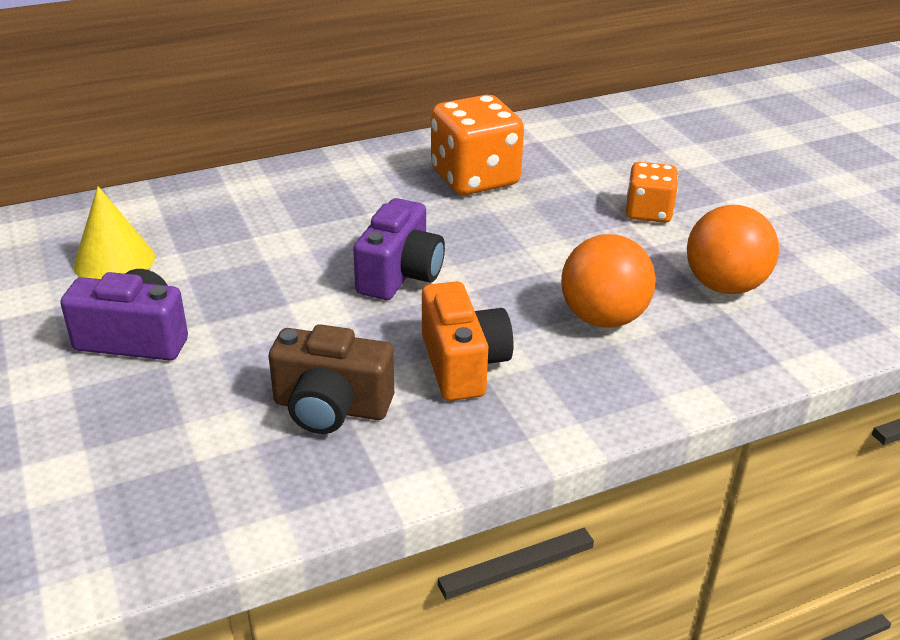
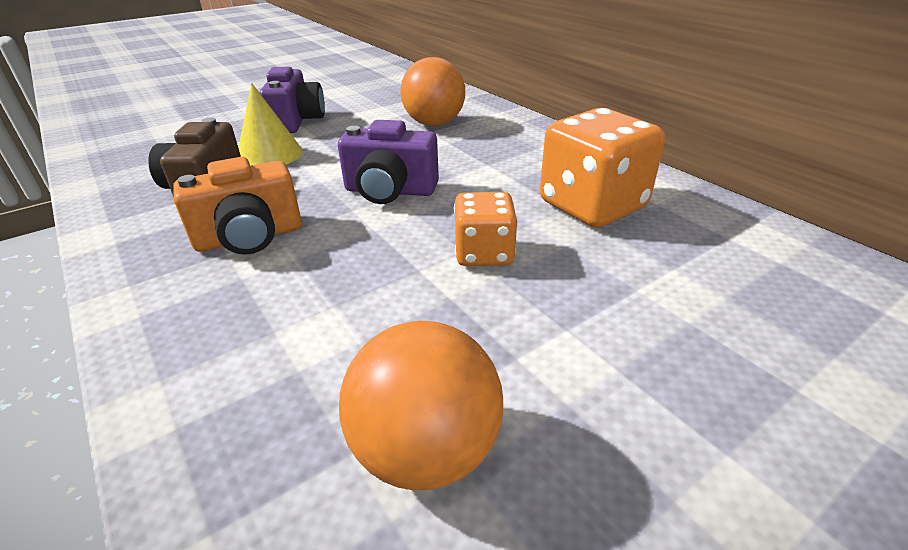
camera: 80 degrees right, 0 degrees up
yellow cone [73,186,155,279] -> yellow cone moved to [238,83,303,166]
orange ball [561,234,656,328] -> orange ball moved to [400,57,465,126]
orange dice [626,162,678,223] -> orange dice moved to [454,192,518,266]

